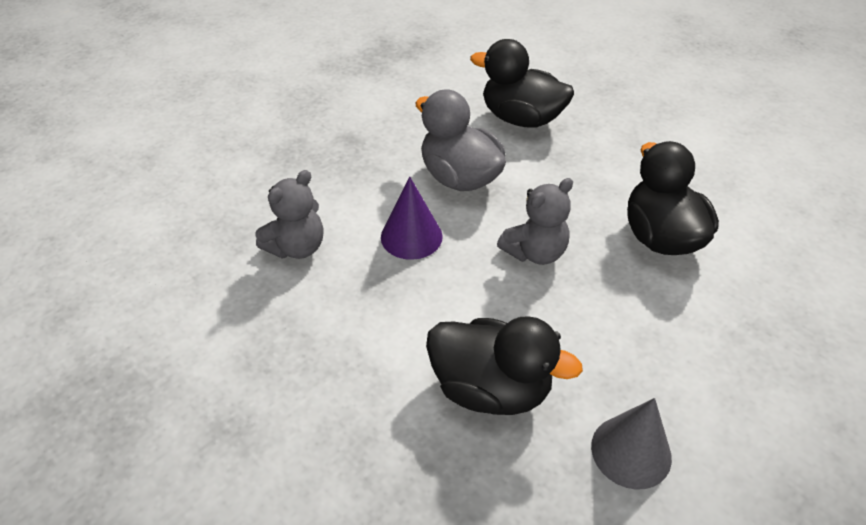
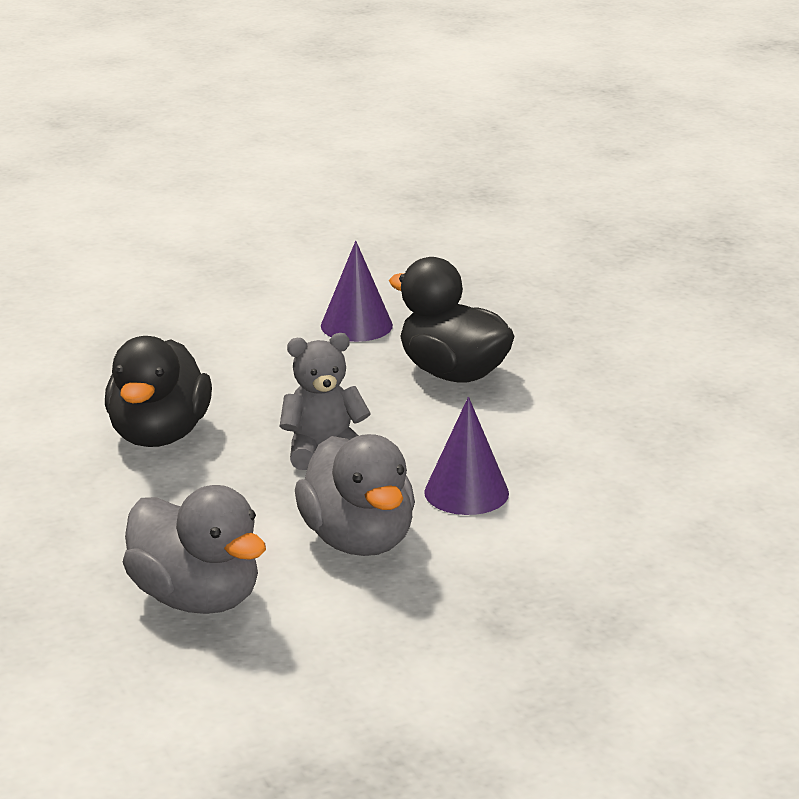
camera: 160 degrees left, 20 degrees down
grey teddy bear [255,170,324,259] -> none
black duck [470,39,574,128] -> grey duck [123,485,266,614]
grey cone [591,398,672,490] -> purple cone [321,241,393,342]

